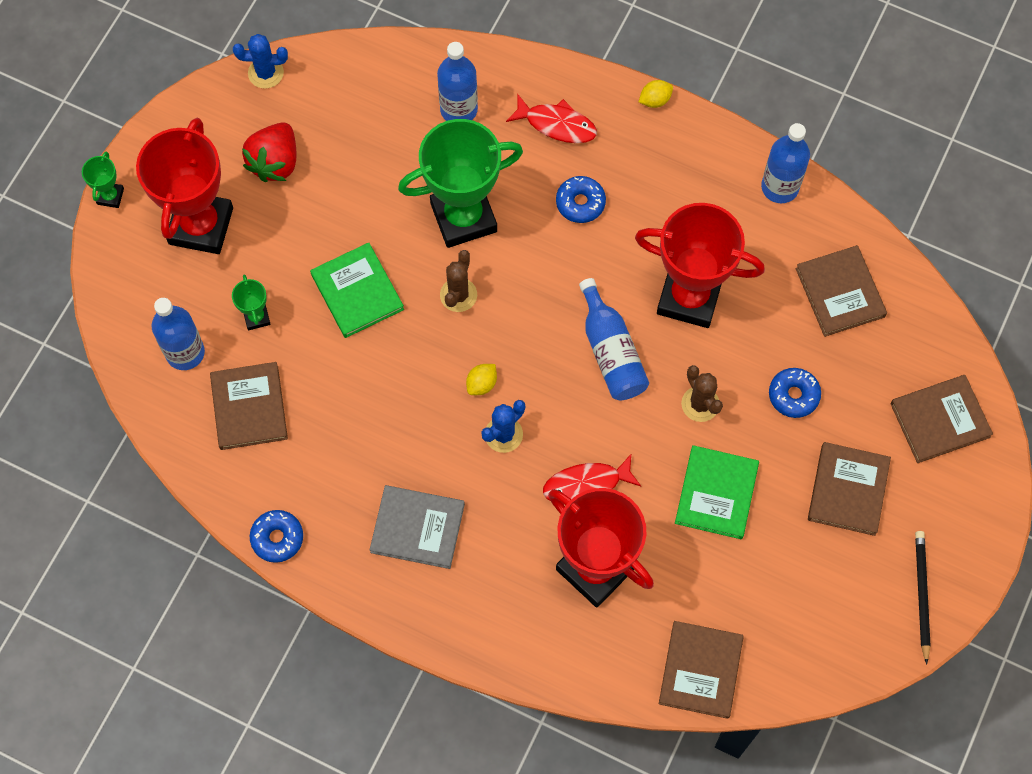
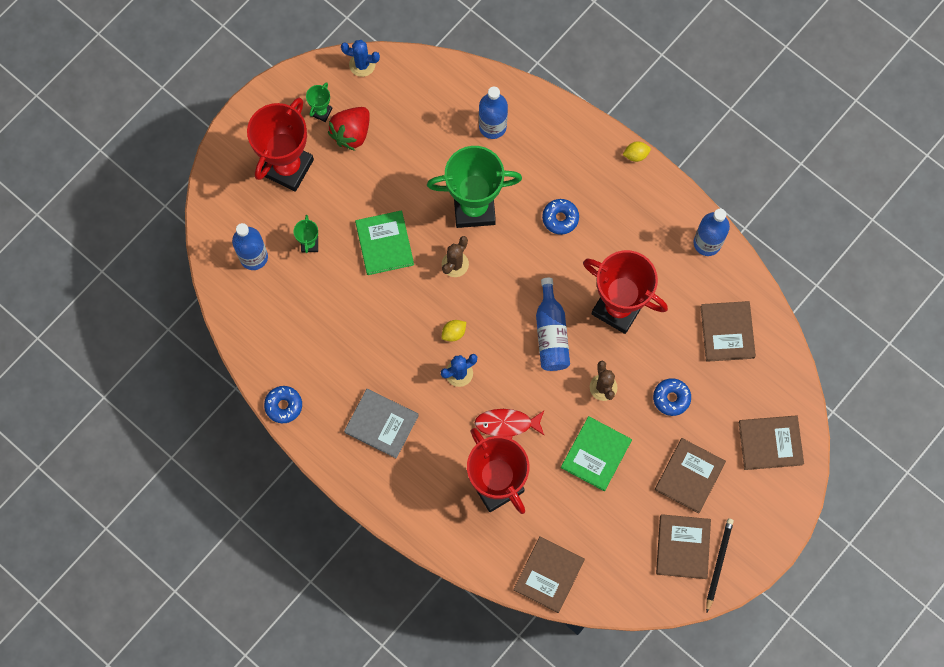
camera: 15 degrees right, 5 degrees up
green trophy [82,152,124,208] -> green trophy moved to [306,82,332,122]
brown book [210,362,288,450] -> brown book moved to [656,514,711,579]
red fish [506,95,597,143] -> none

